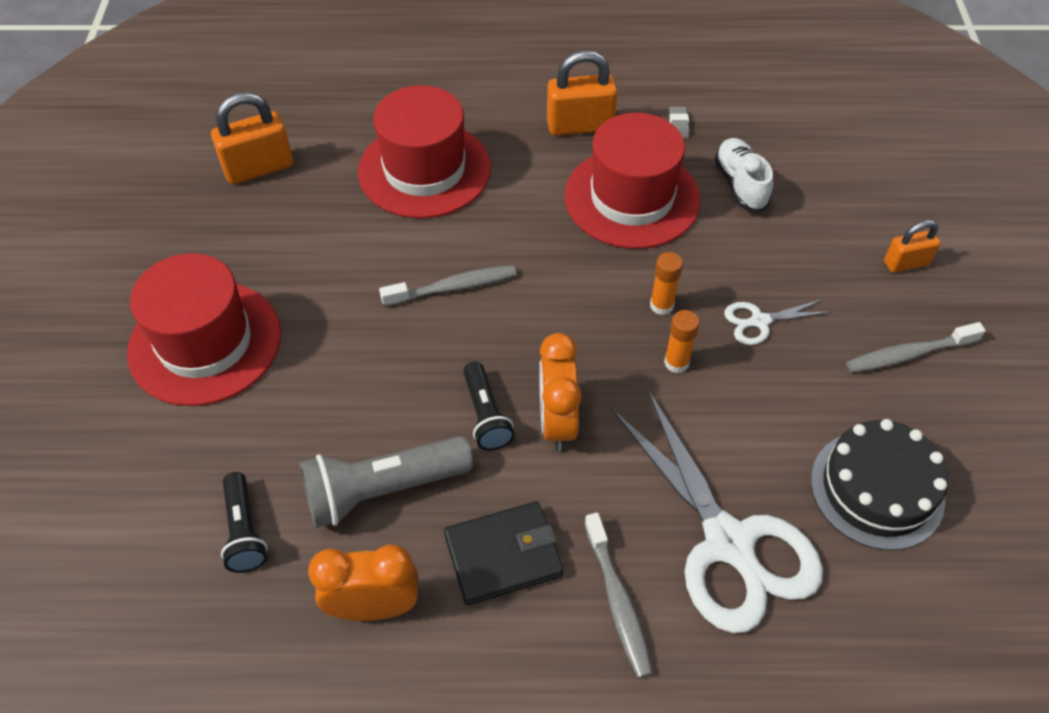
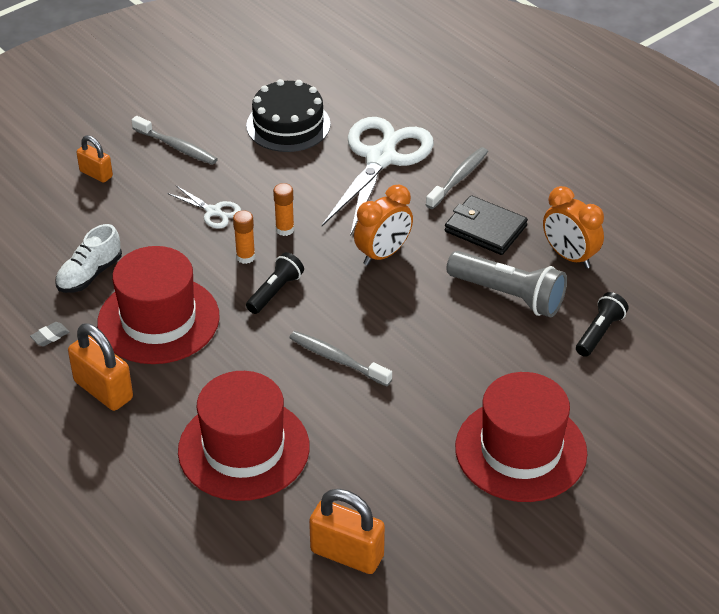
camera: 130 degrees left, 10 degrees down
black flashlight [463,362,515,451] -> black flashlight moved to [246,252,304,314]

